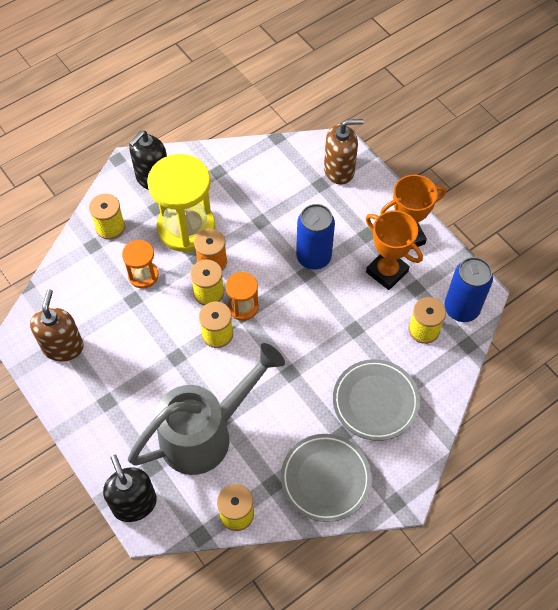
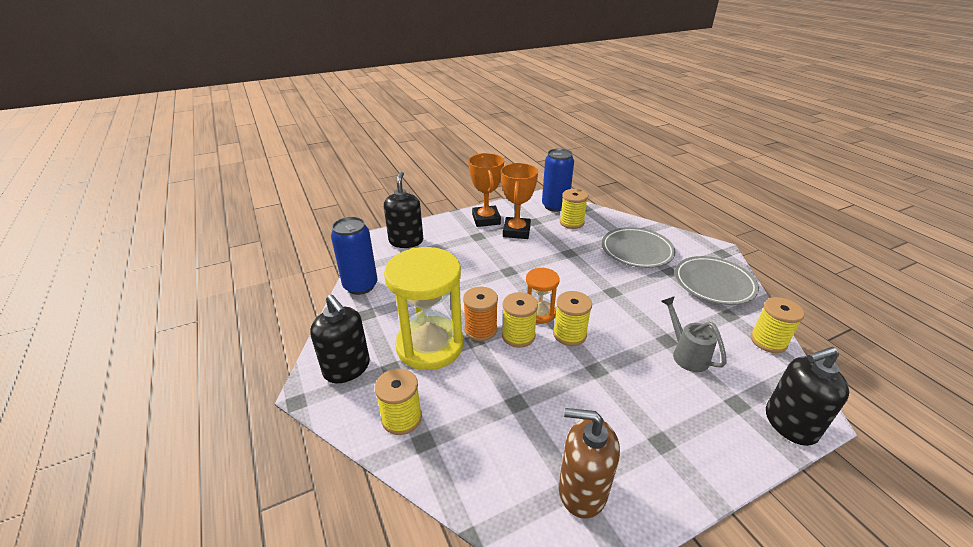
camera: 80 degrees left, 25 degrees down
orange hourglass [122,240,159,289] -> none
grey watering can [128,343,285,475] -> grey watering can [661,296,727,372], size x0.47
blue can [296,204,335,270] -> blue can moved to [331,217,377,295]
brown soap dispenser [324,119,364,185] -> black soap dispenser [384,172,423,248]
orange trophy [366,210,423,290] -> orange trophy turned 45 degrees counterclockwise [501,163,538,239]

